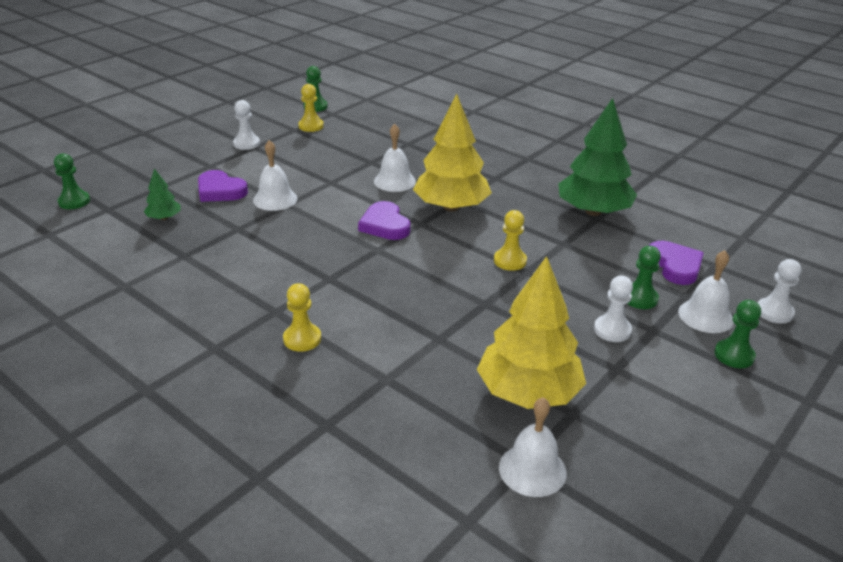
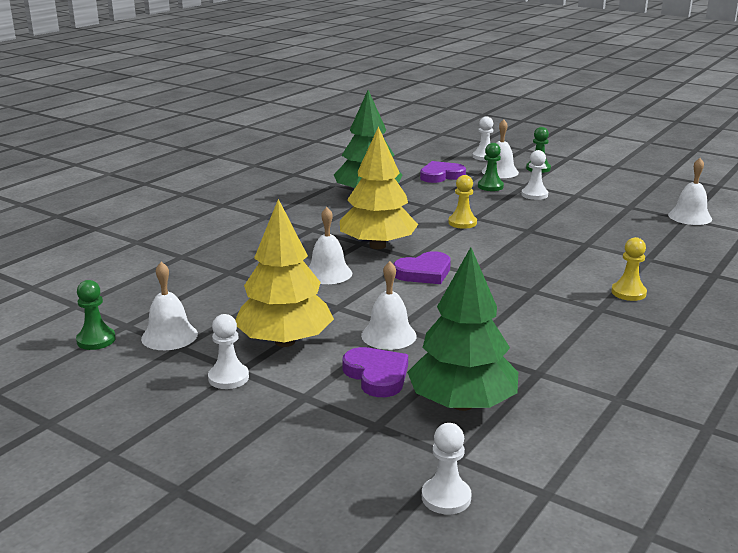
camera: 95 degrees left, 10 degrees down
green pawn [54,153,90,209] -> white pawn [422,423,472,514]
green tree [144,168,180,220] -> green tree [407,247,518,411], size x2.23
purple heart [198,170,248,202] -> purple heart turned 60 degrees counterclockwise [342,347,408,397]
yellow pawn [298,84,324,132] -> white bell [141,262,198,350]
yellow tree [477,256,586,409] -> yellow tree moved to [235,199,334,347]

